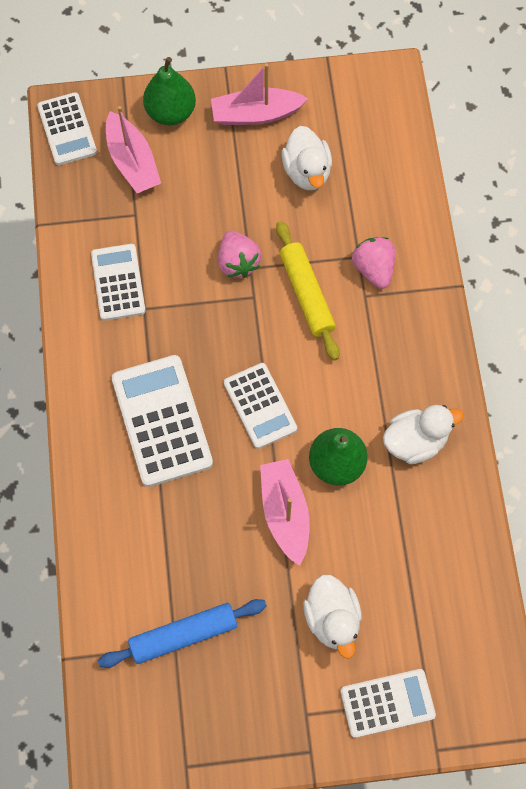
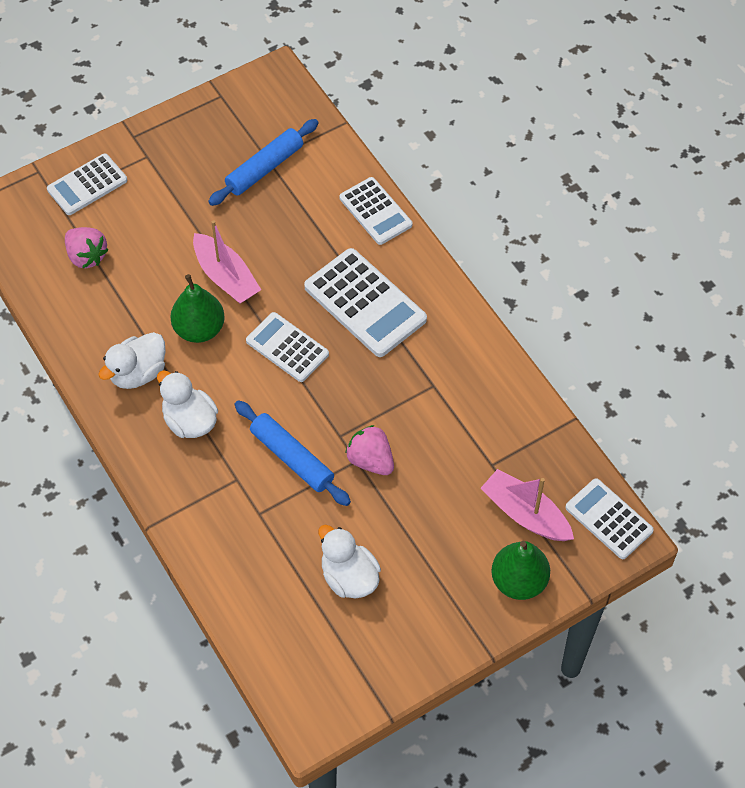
camera: 155 degrees right, 10 degrees down
white calculator [91,244,146,321] -> white calculator moved to [340,177,412,245]
pink boat [211,63,308,125] -> none
yellow rolling pin [276,221,340,360] -> blue rolling pin [234,400,351,506]
white duck [303,575,362,659] -> white duck moved to [157,370,218,438]
pink strawberry [352,237,395,289] -> pink strawberry moved to [65,227,109,268]

